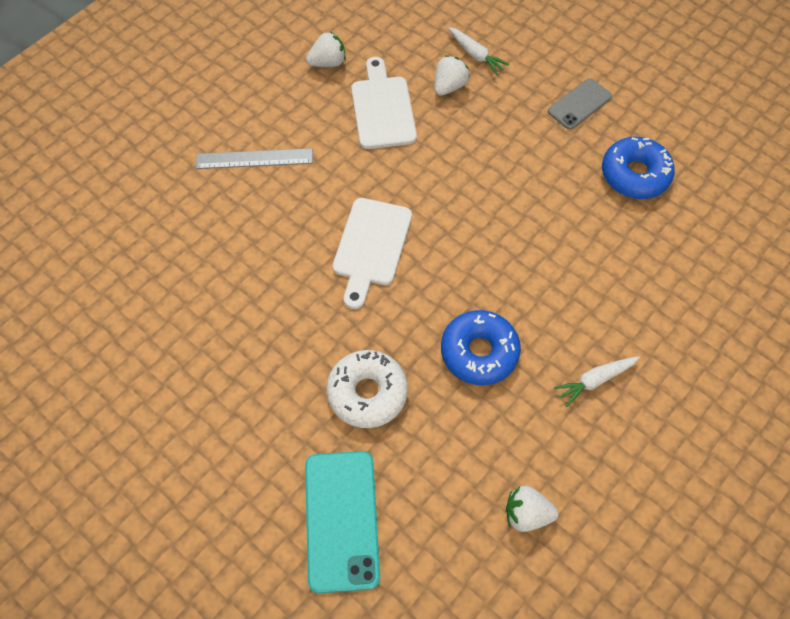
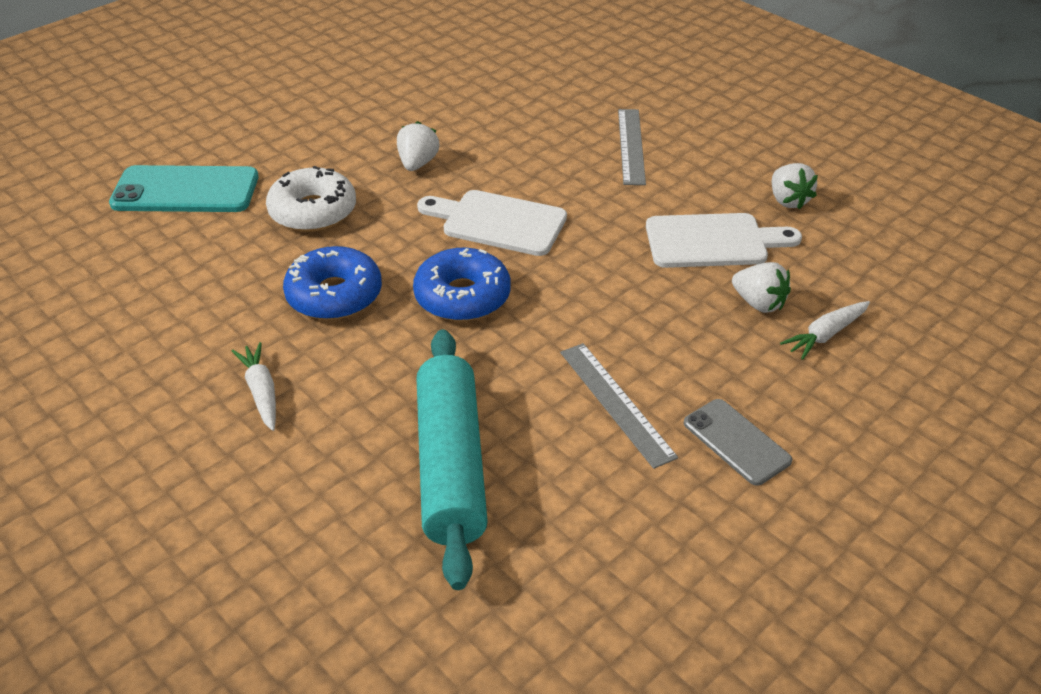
camera: 95 degrees right, 20 degrees down
white strawberry [506,486,559,532] -> white strawberry moved to [397,121,439,171]
blue donut [602,137,675,199] -> blue donut moved to [413,248,511,321]
none -> turquoise rolling pin [417,329,488,590]
none -> grey ruler [560,343,678,469]

